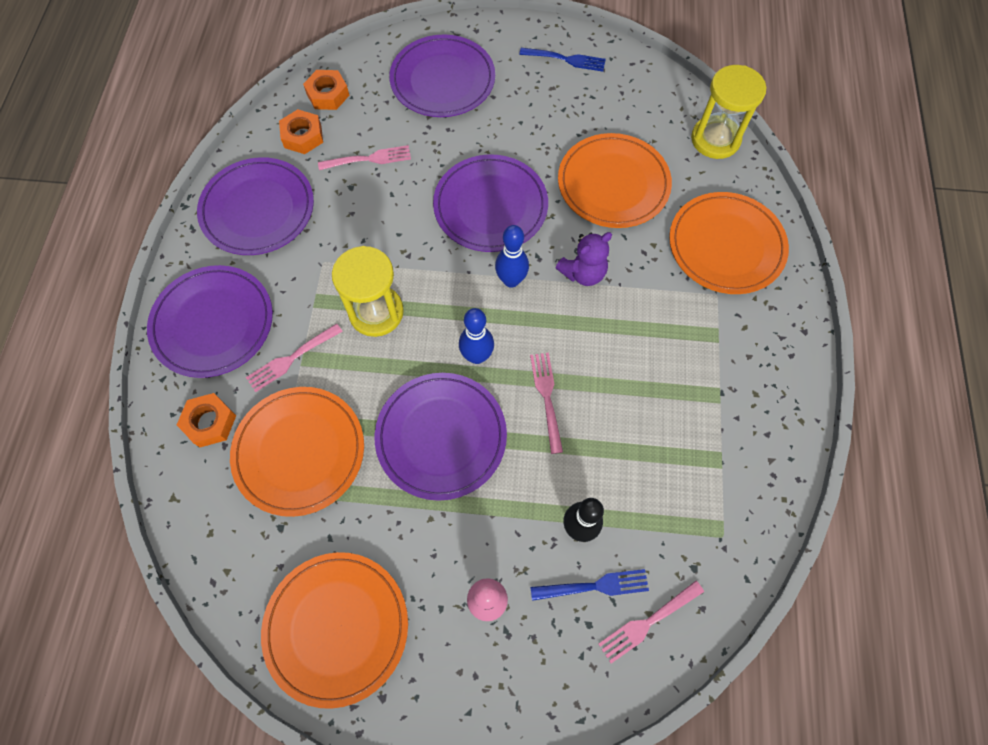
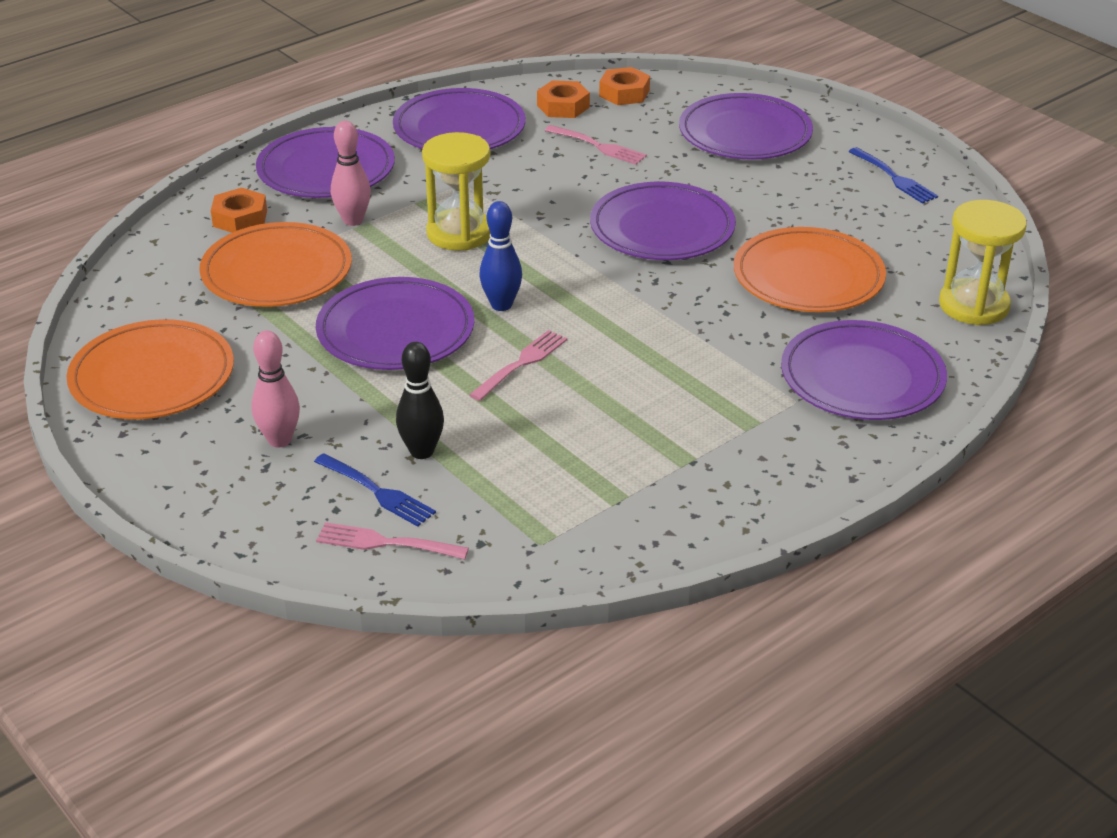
camera: 45 degrees right, 30 degrees down
pink fork [246,323,343,392] -> pink bowling pin [331,121,371,226]
blue bowling pin [495,225,529,288] -> none
purple teddy bear [555,232,612,286] -> none
orange plate [669,192,789,294] -> purple plate [781,320,947,420]

